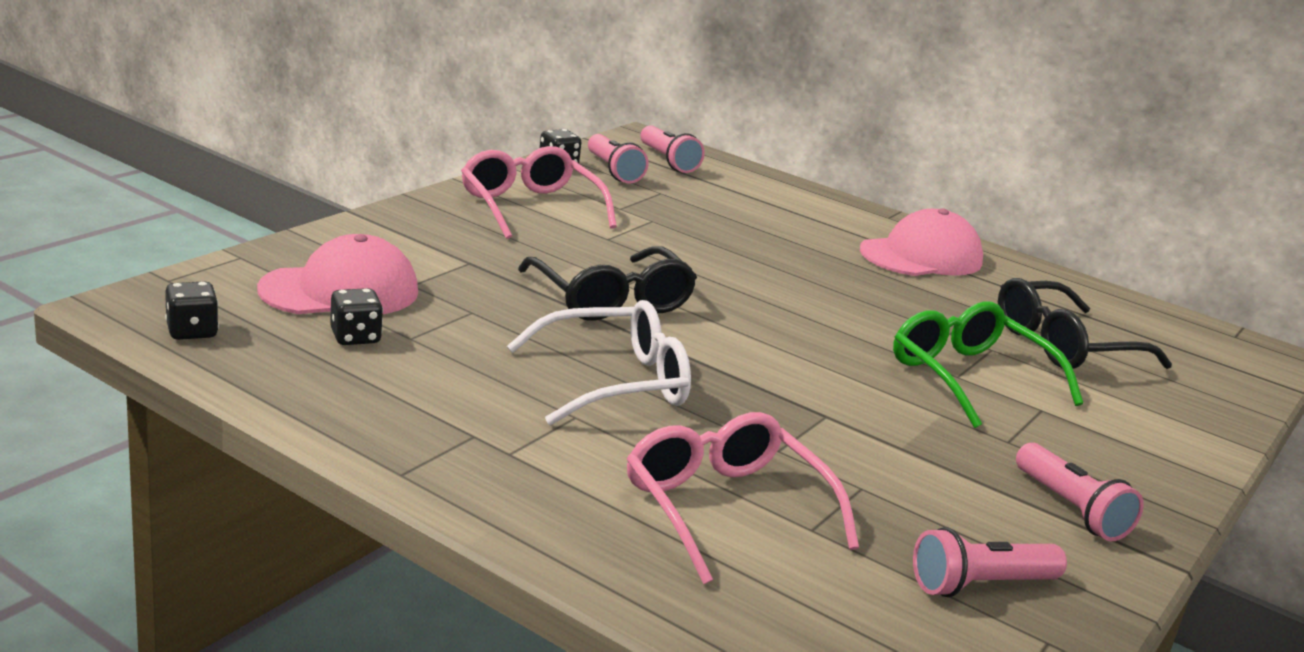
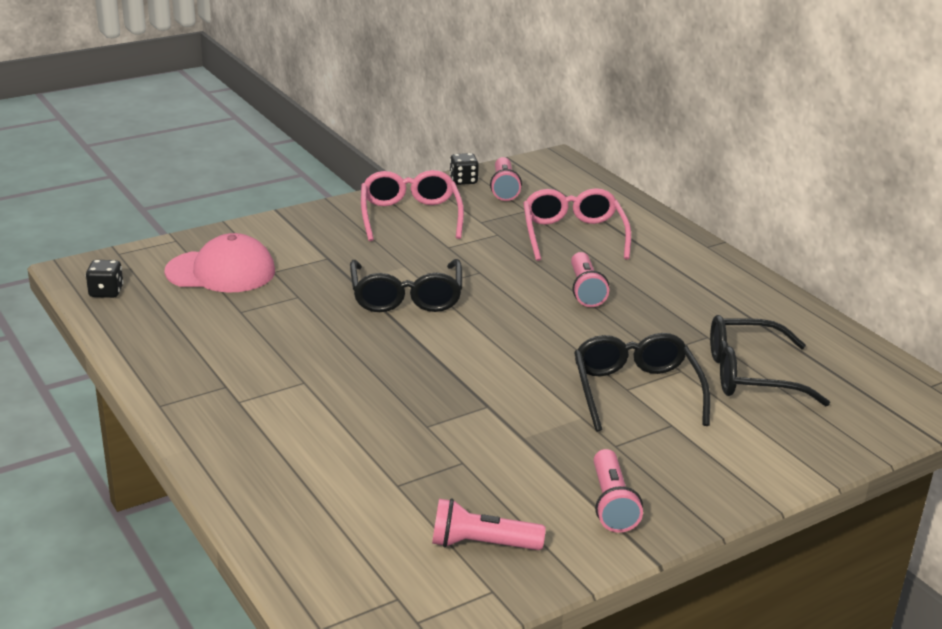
camera: 25 degrees right, 5 degrees up
black dice [330,288,383,345] -> none
white glasses [507,300,691,425] -> none
pink glasses [627,412,859,584] -> pink glasses moved to [523,188,631,261]
pink flashlight [641,125,705,173] -> pink flashlight moved to [571,252,609,307]
pink cap [860,208,983,276] -> none
green glasses [893,302,1083,428] -> black glasses [574,333,710,432]

